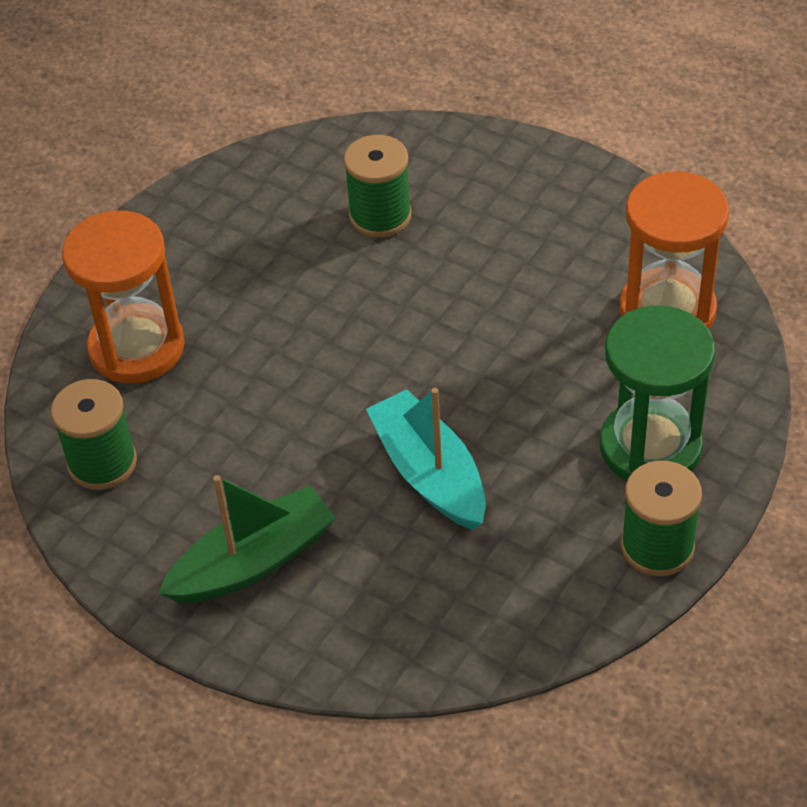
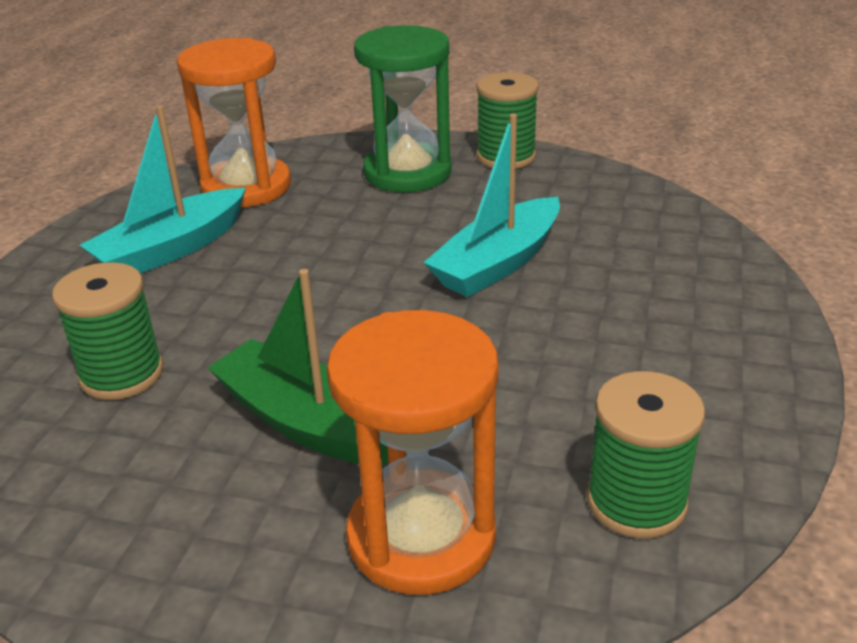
camera: 110 degrees left, 15 degrees down
green boat [158,475,336,603] -> green boat moved to [208,269,388,466]
none -> turquoise boat [80,105,246,273]

